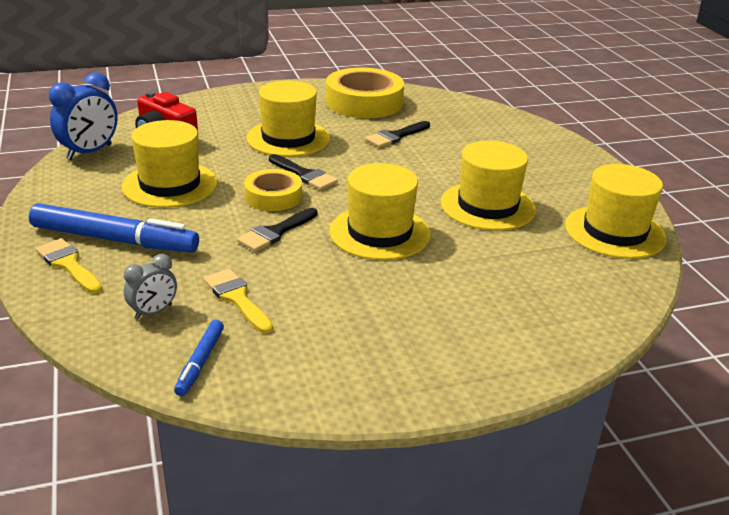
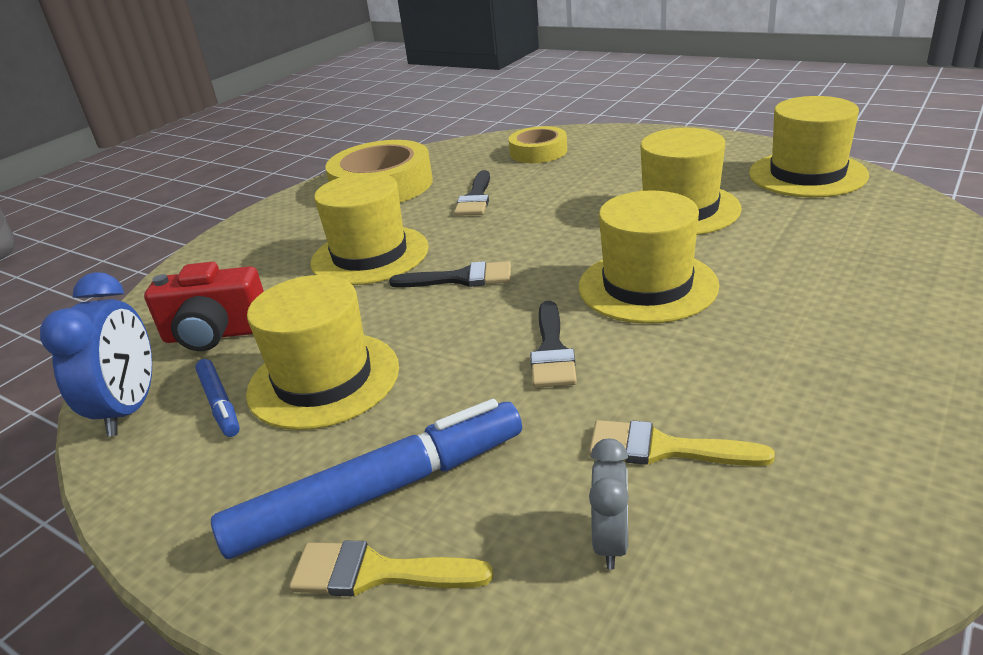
camera: 35 degrees left, 0 degrees up
blue marker [174,320,224,396] -> blue marker moved to [195,359,240,437]
yellow tape [244,169,302,211] -> yellow tape moved to [509,126,567,163]

